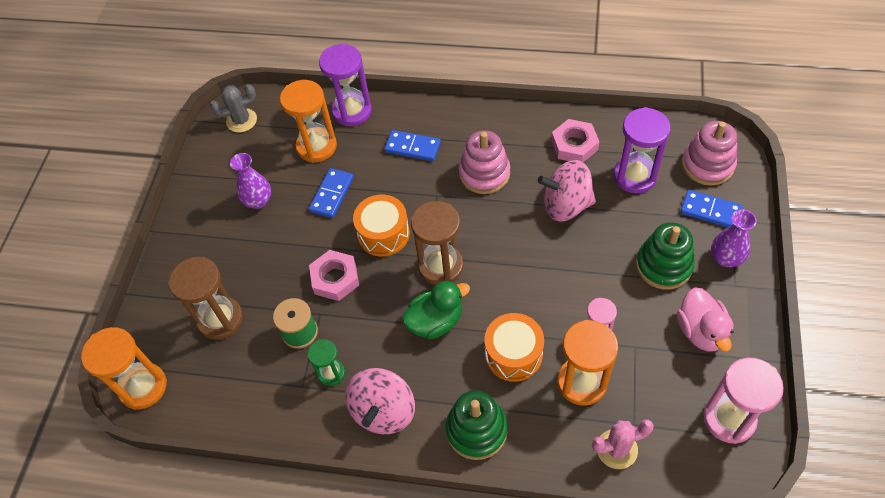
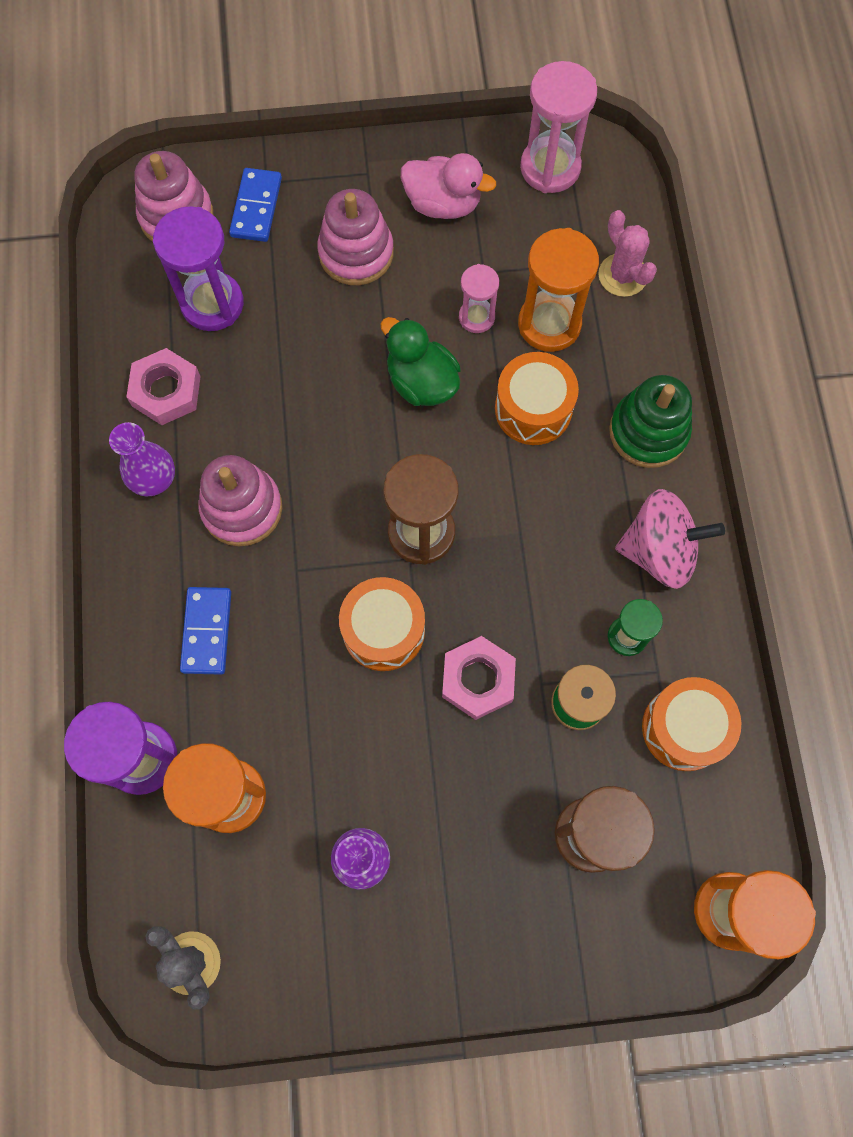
camera: 110 degrees left, 15 degrees up
blue domino [309,168,354,218] -> none
green duck [402,280,470,339] -> green duck moved to [380,317,460,406]
pink spinning top [538,160,596,221] -> none
green stacking toy [636,222,695,290] -> pink stacking toy [317,189,394,285]
pink duck [677,288,734,352] -> pink duck turned 45 degrees clockwise [401,153,496,219]
purple vase [711,209,757,267] -> purple vase moved to [109,422,175,496]
none -> orange drum [642,677,741,771]

